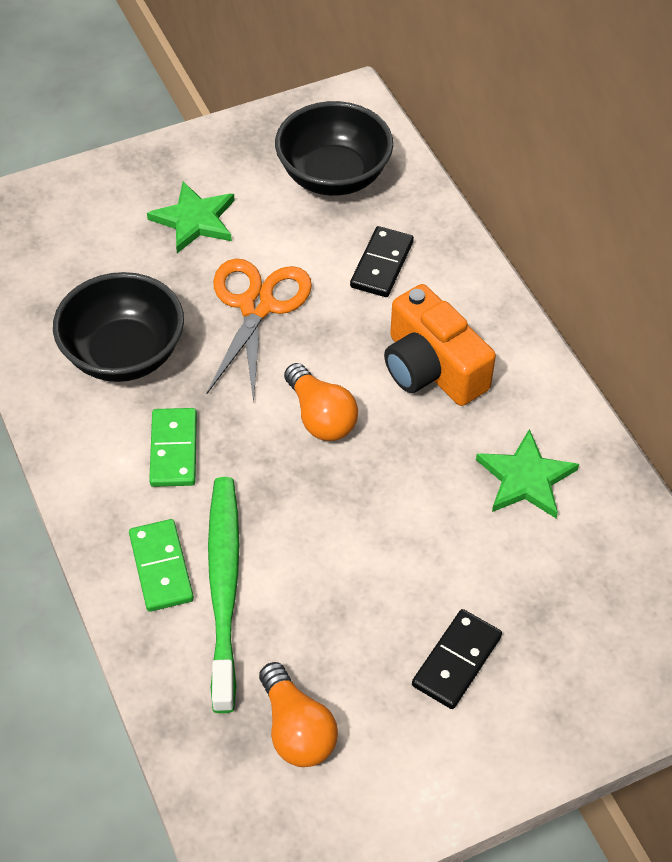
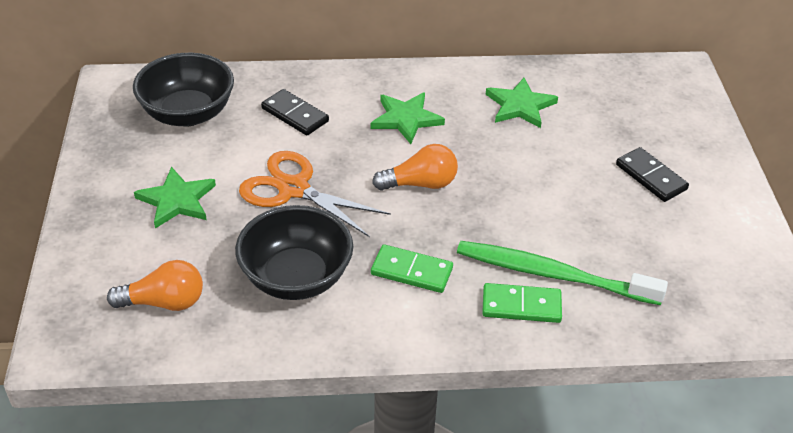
camera: 70 degrees left, 10 degrees down
orange light bulb [259,662,338,767] -> orange light bulb moved to [107,260,203,311]
orange camera [384,284,496,406] -> green star [371,92,445,144]

